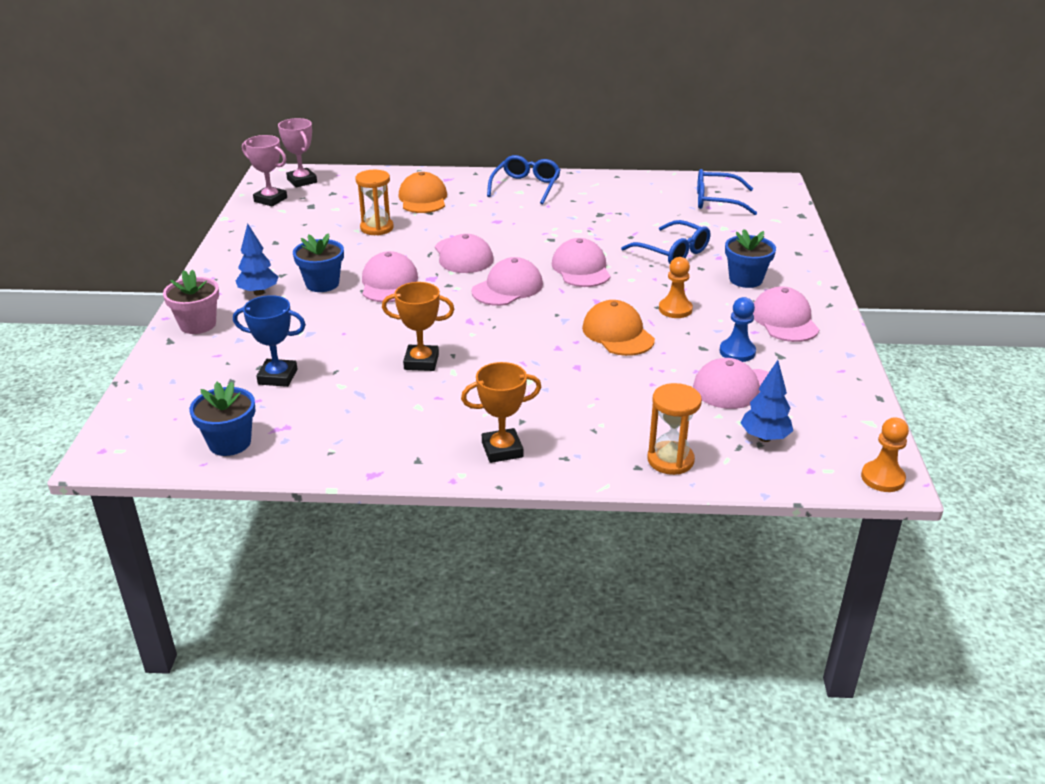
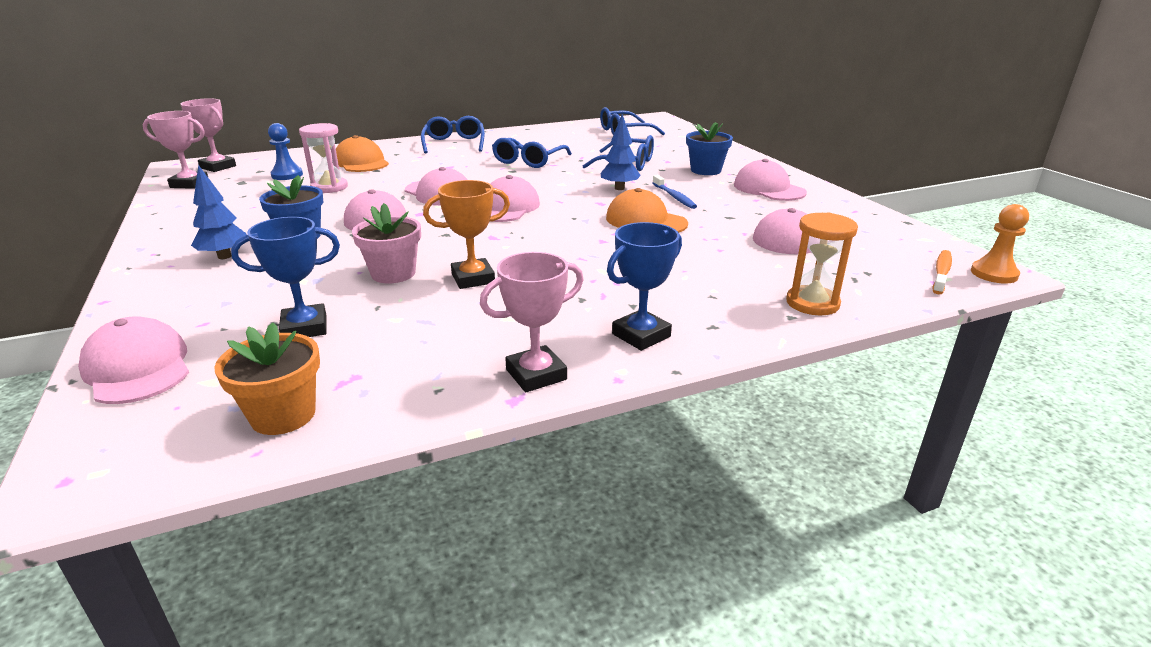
camera: 25 degrees left, 5 degrees down
pink flower pot [163,269,219,334] -> pink flower pot moved to [352,203,421,283]
blue flower pot [189,382,256,456] -> orange flower pot [214,322,320,435]
orange hourglass [355,170,394,236] -> pink hourglass [299,123,348,193]
orange trophy [461,362,541,463] -> blue trophy [607,222,682,351]
pink cap [552,238,610,287] -> pink cap moved to [78,316,189,404]
orange pawn [659,257,693,318] -> blue toothbrush [653,175,697,209]
blue pawn [720,297,756,362] -> blue pawn moved to [268,123,303,180]
blue tree [741,360,793,442] -> blue tree moved to [600,114,641,190]
none -> pink trophy [480,252,584,392]
none -> blue glasses [492,138,572,168]
none -> orange toothbrush [933,250,952,294]

